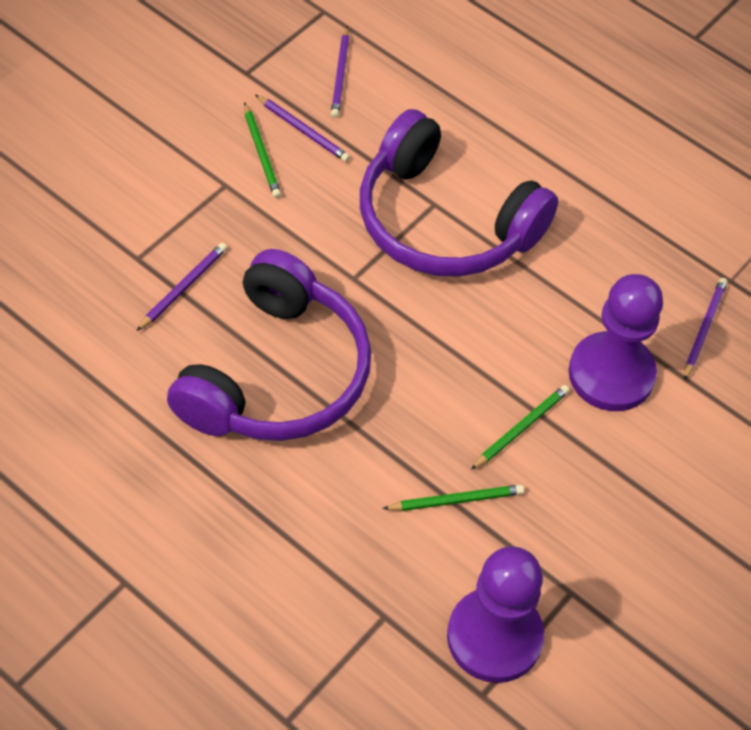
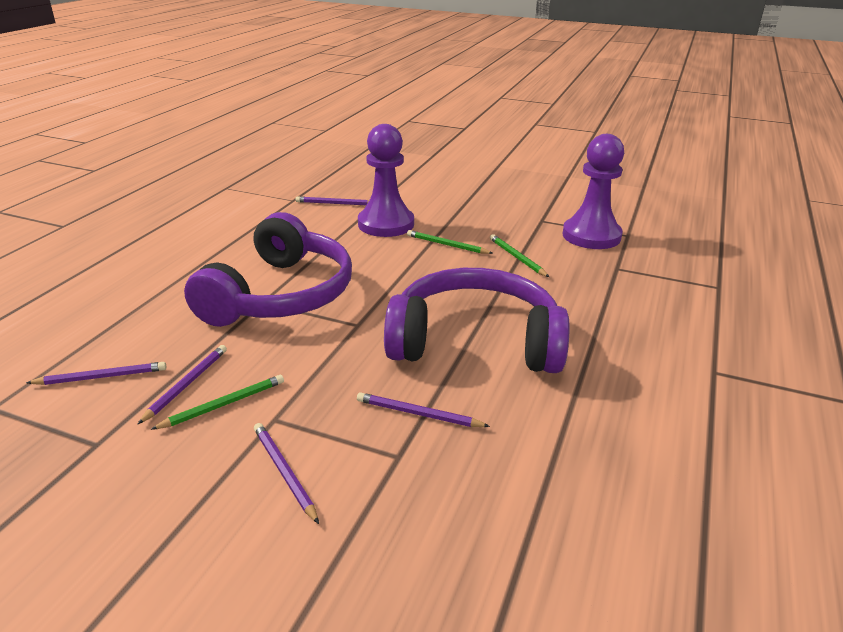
camera: 105 degrees left, 25 degrees down
none -> purple pencil [254,423,319,524]

